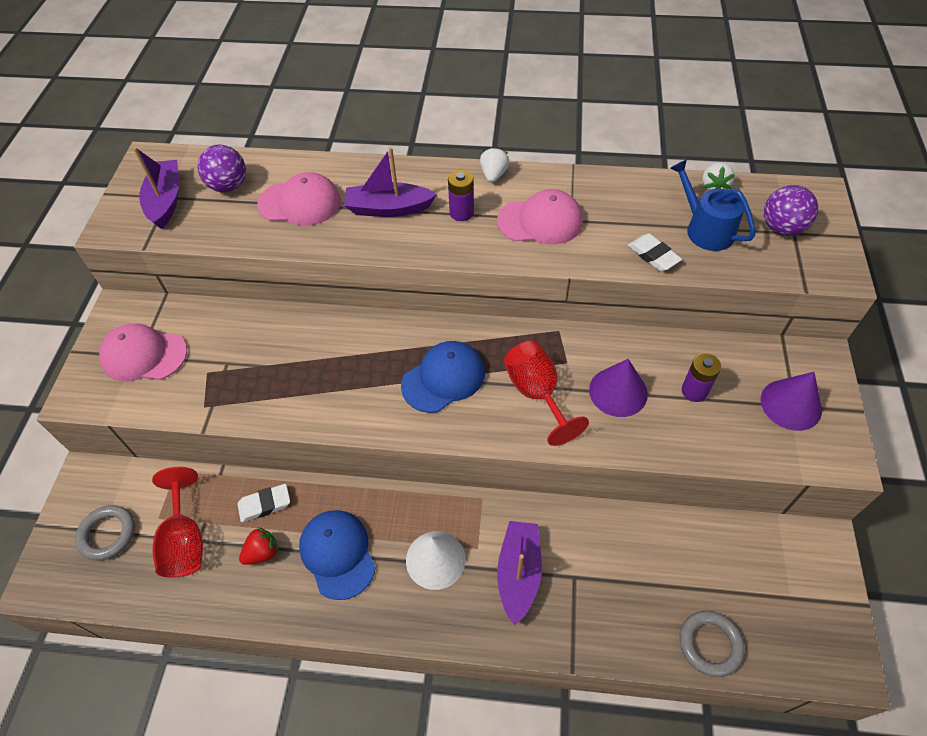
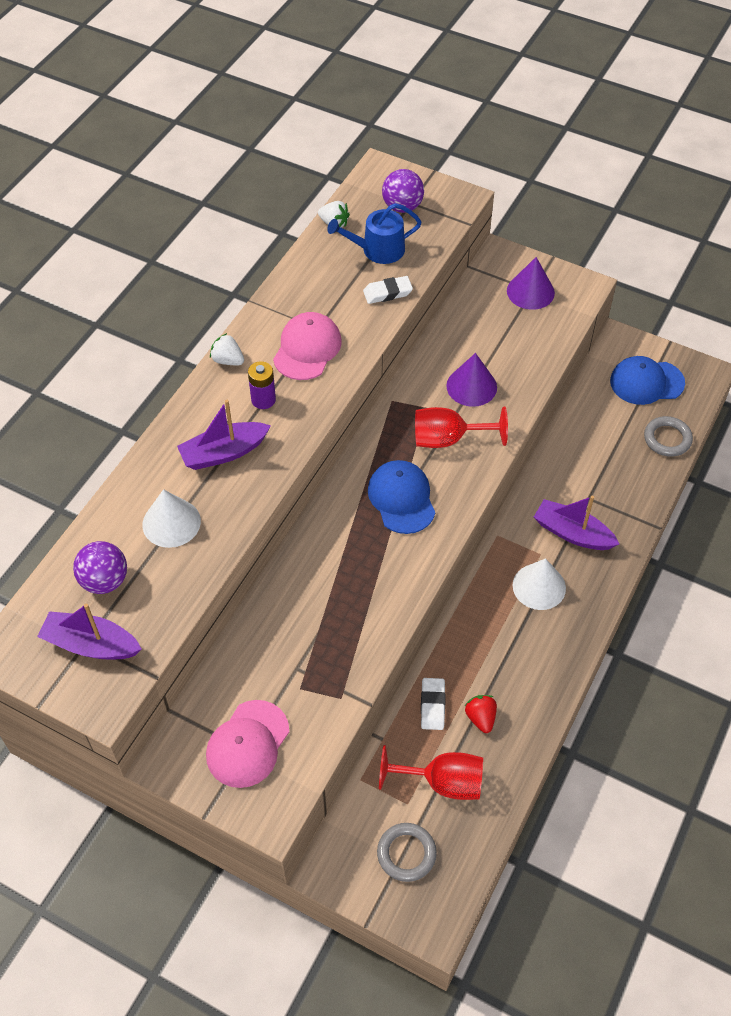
camera: 70 degrees left, 0 degrees up
pink cap [257,172,341,226] -> white cone [142,489,201,548]
blue cap [299,510,376,600] -> blue cap moved to [610,356,685,405]
purple boat [344,147,437,217] -> purple boat turned 45 degrees clockwise [177,400,271,470]
purple battery [682,353,721,402] -> none

